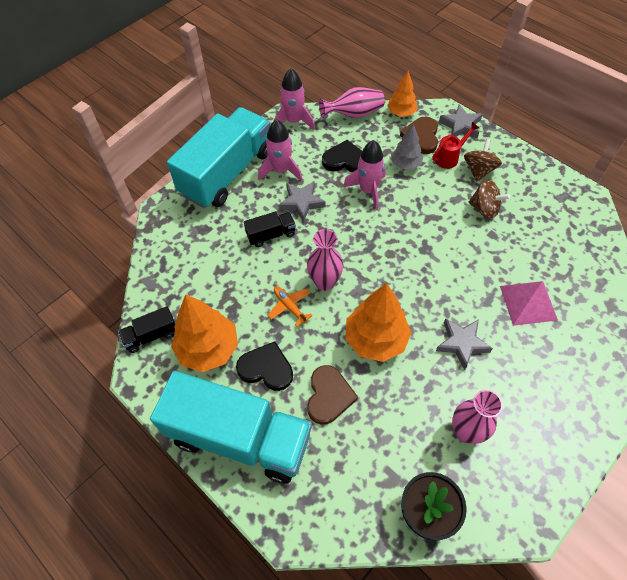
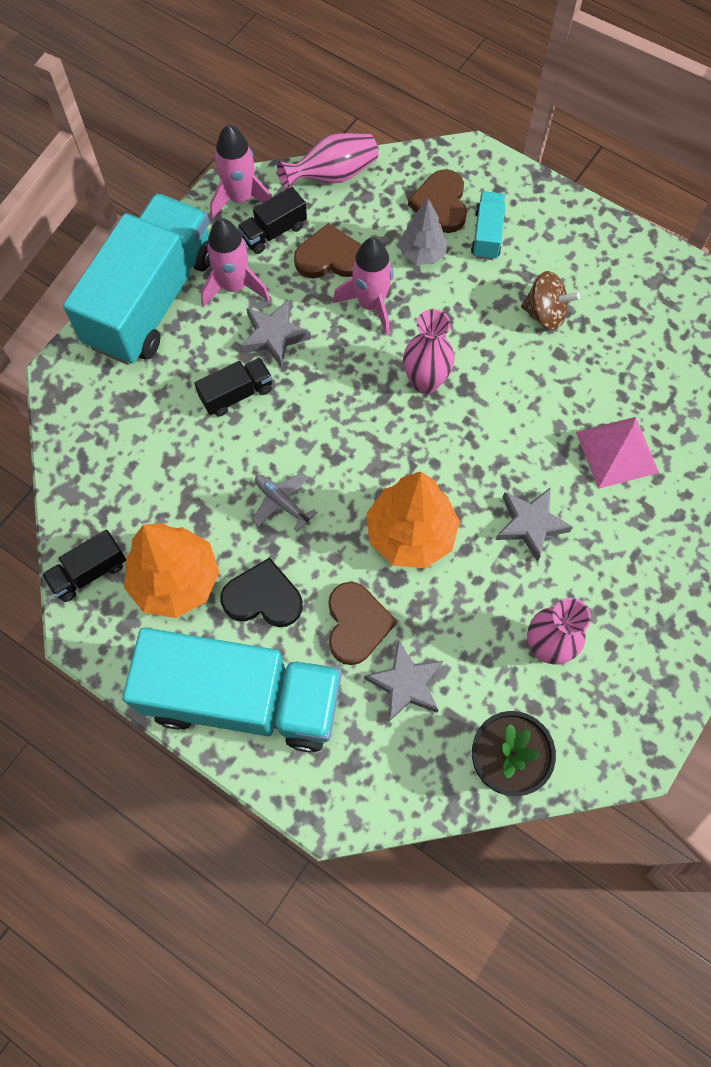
camera: 10 degrees left, 10 degrees up
orange plane [268,286,313,327] -> grey plane [253,472,317,532]
pink vase [307,229,343,291] -> pink vase moved to [403,309,454,394]
black heart [322,140,362,172] -> brown heart [294,223,361,278]
orange tree [387,71,418,117] -> none
red watering can [432,122,479,169] -> turquoise truck [471,191,505,260]
grey star [439,104,483,138] -> grey star moved to [364,641,443,722]
brown spinning top [464,139,502,182] -> none
none -> black truck [237,187,307,254]

